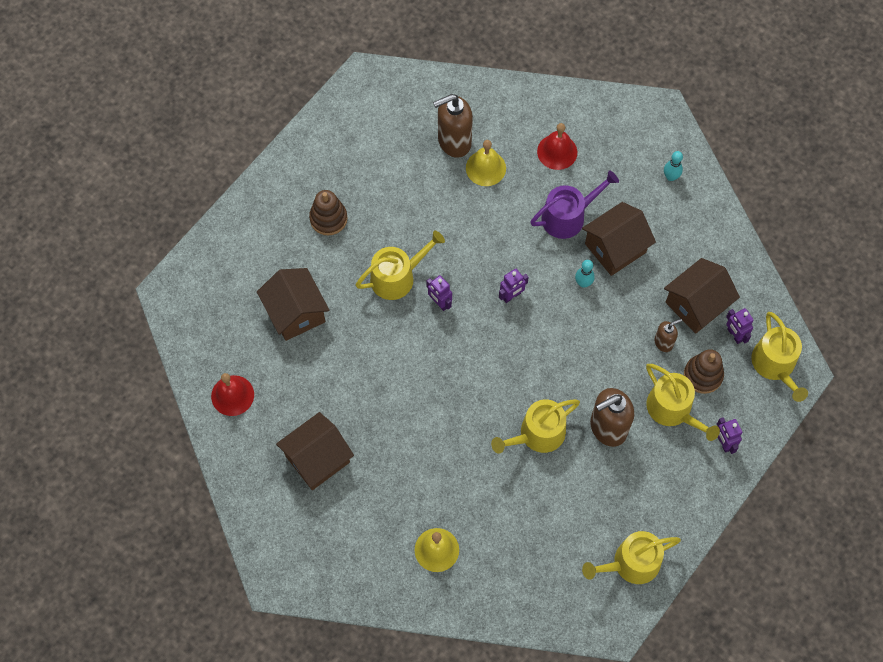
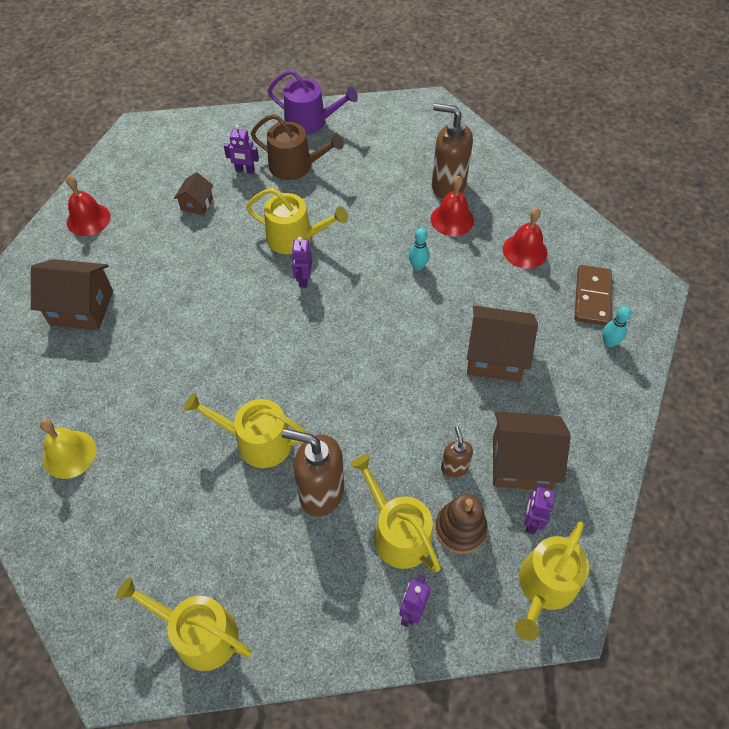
camera: 45 degrees right, 10 degrees down
brown house [257,268,329,341] -> brown house [174,172,214,215], size x0.54
brown stacking toy [309,190,347,236] -> brown watering can [251,114,344,180]
yellow bell [466,140,506,186] -> red bell [431,175,474,236]
purple robot [499,269,529,303] -> purple robot moved to [224,125,259,174]
purple watering can [530,170,619,239] -> purple watering can moved to [268,70,358,135]
turquoise bowling pin [575,260,595,288] -> turquoise bowling pin moved to [409,228,430,271]
yellow watering can [646,364,720,441] -> yellow watering can turned 135 degrees clockwise [351,454,441,572]
brown soap dispenser [654,319,682,352] -> brown soap dispenser turned 120 degrees counterclockwise [441,426,473,478]
none -> brown domino [575,265,612,326]

